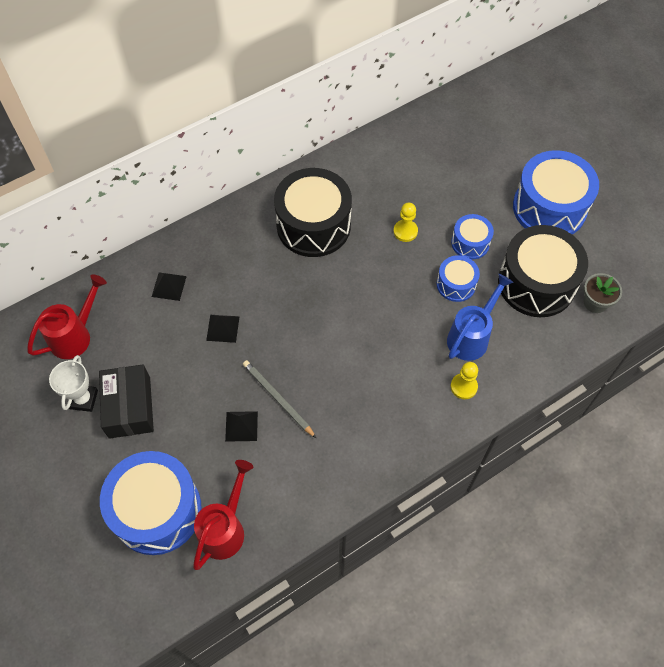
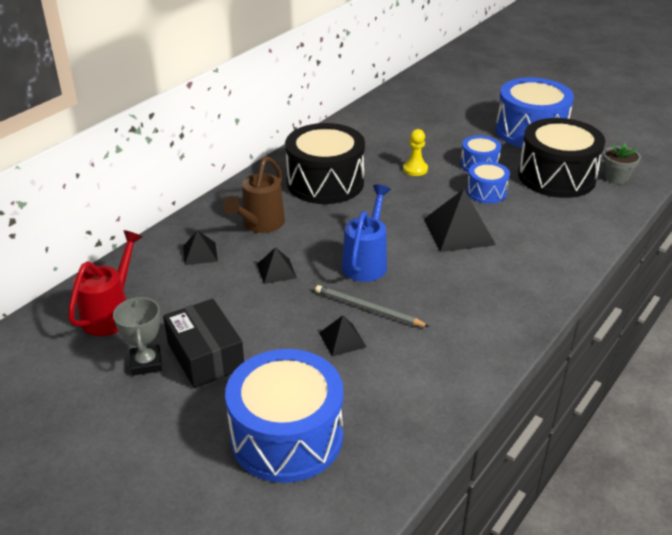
camera: 20 degrees left, 25 degrees down
white trophy [49,355,98,412] -> grey trophy [113,297,162,376]
red watering can [193,460,254,570] -> none
blue watering can [447,274,513,361] -> blue watering can moved to [342,185,391,282]
yellow pawn [451,362,478,399] -> none
none -> brown watering can [223,156,285,233]
none -> black pyramid [424,189,496,252]

